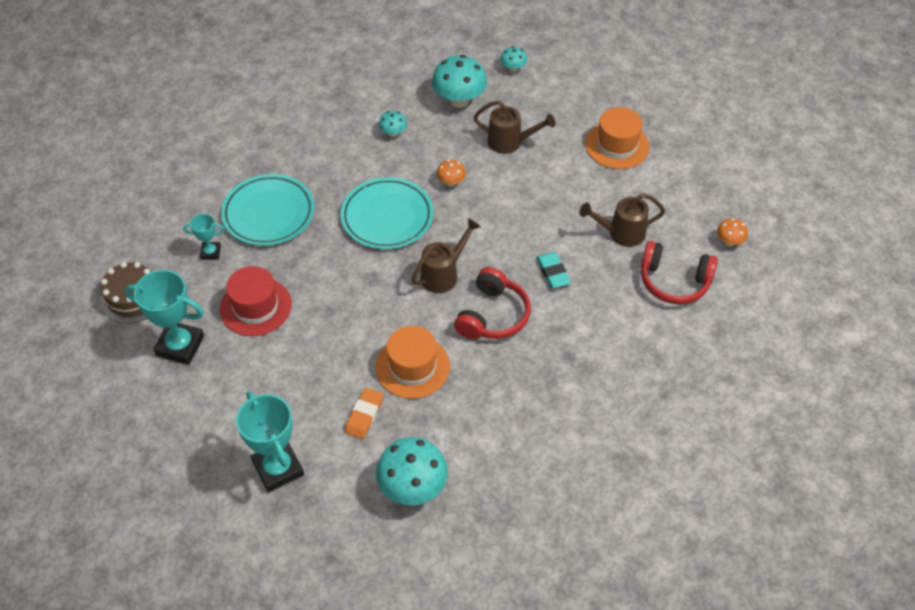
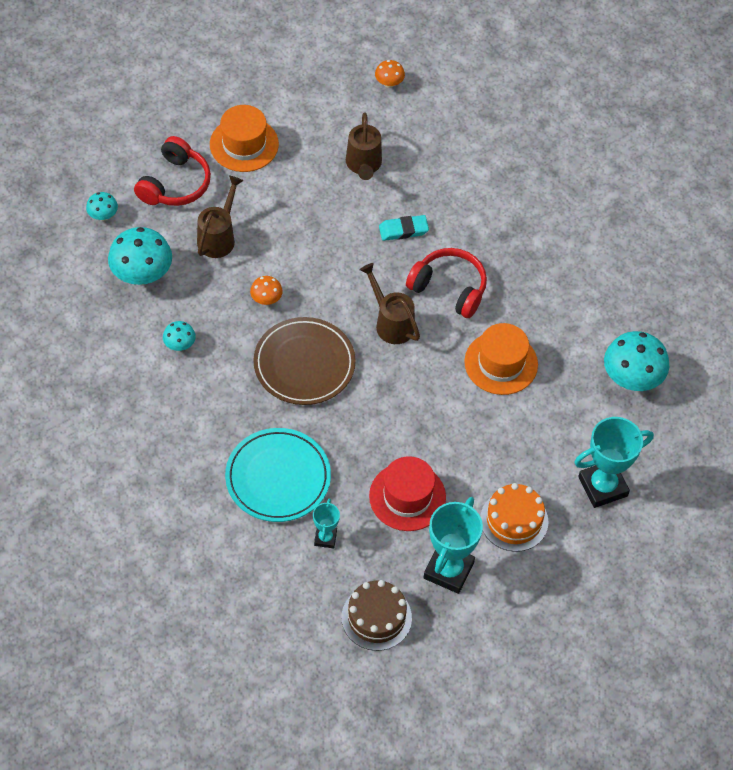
camera: 85 degrees left, 5 degrees up
turquoise plate [340,177,434,249] -> brown plate [253,317,356,405]
orange eraser [345,388,384,439] -> none
red headphones [641,241,718,304] -> red headphones moved to [134,136,211,206]
none -> orange cake [480,483,549,552]

